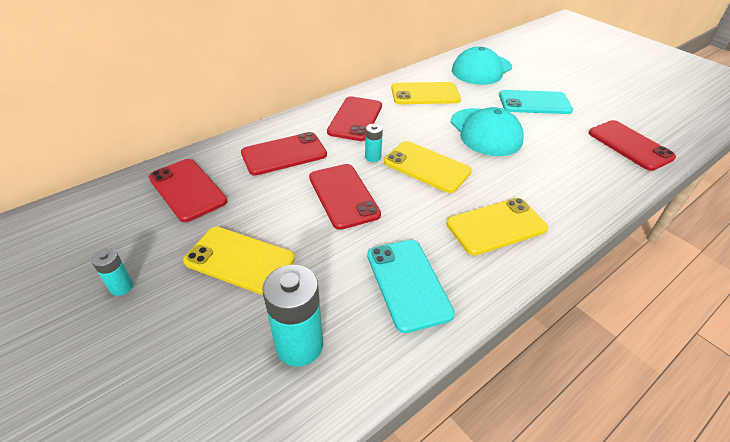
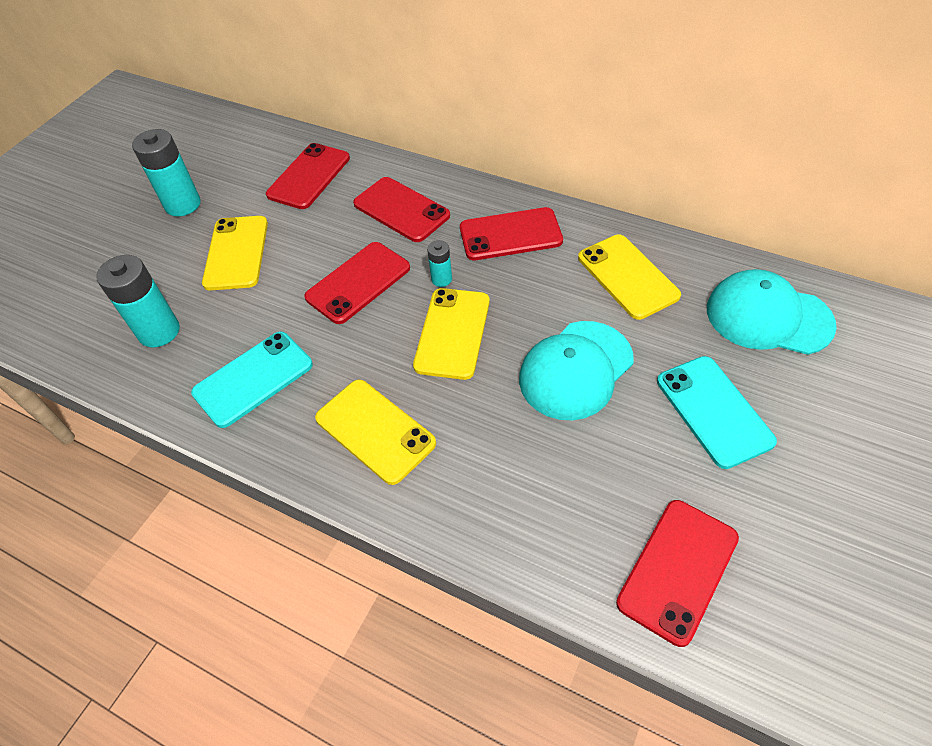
camera: 70 degrees right, 10 degrees up
turquoise battery [91,248,133,296] -> turquoise battery [132,129,201,216], size x1.93

